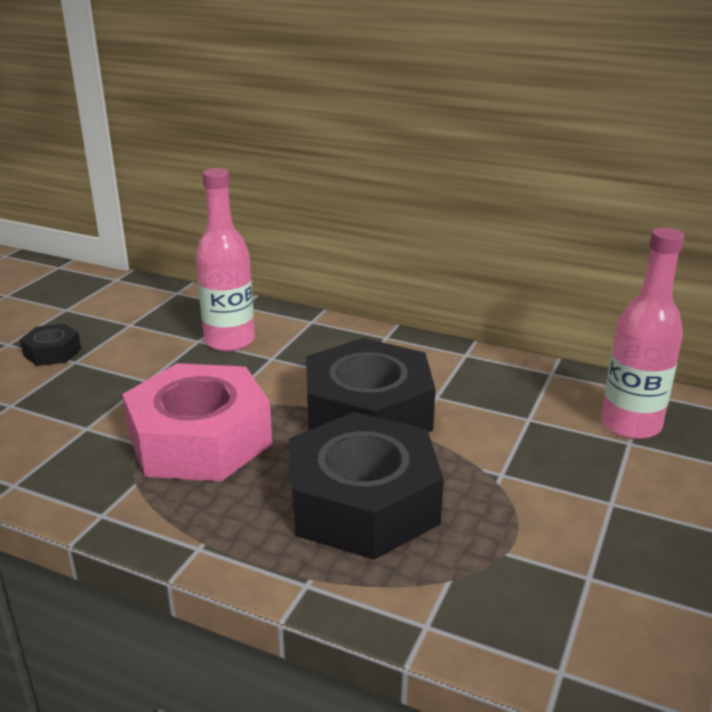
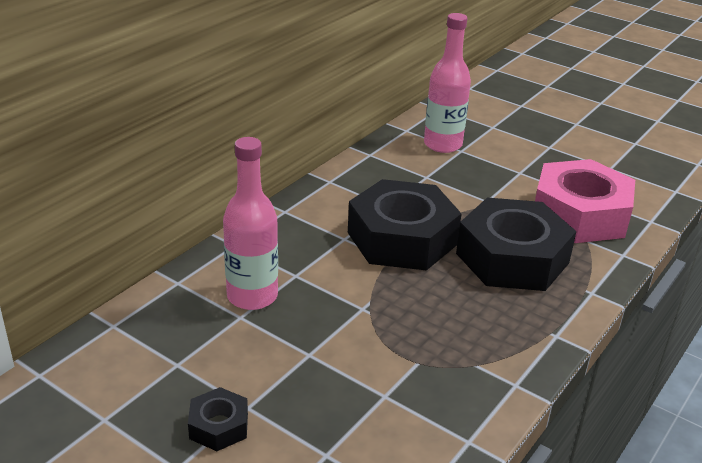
camera: 80 degrees left, 5 degrees up
pink nut [122,363,272,481] -> pink nut moved to [535,159,635,243]

